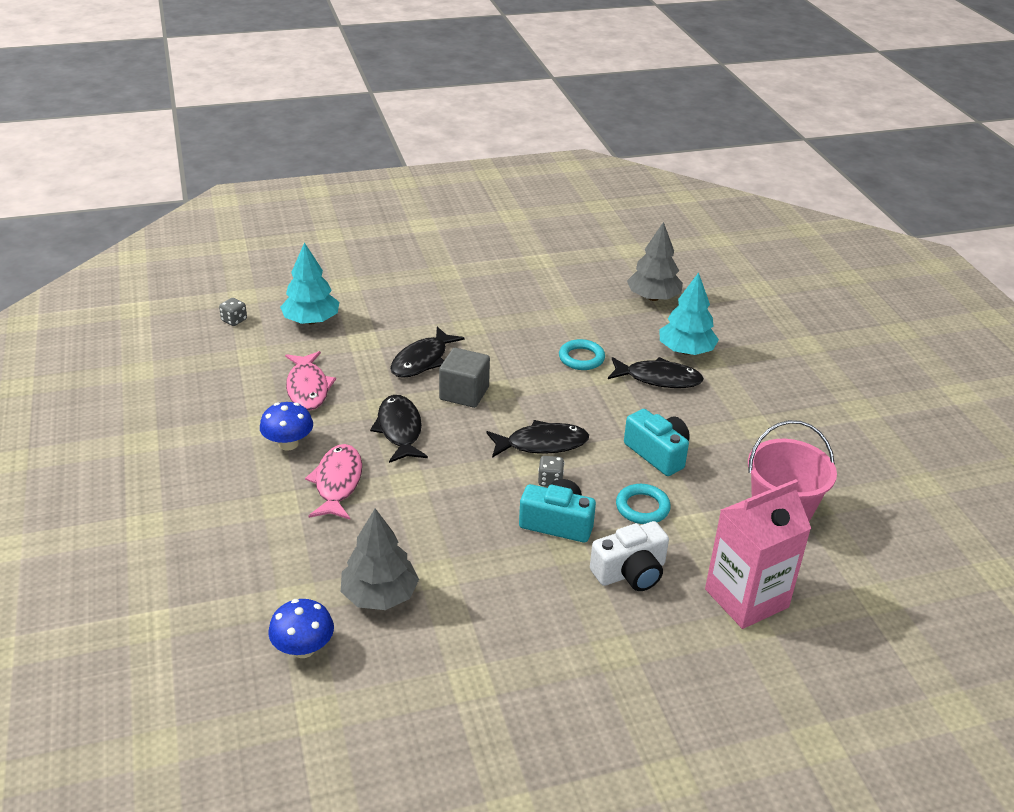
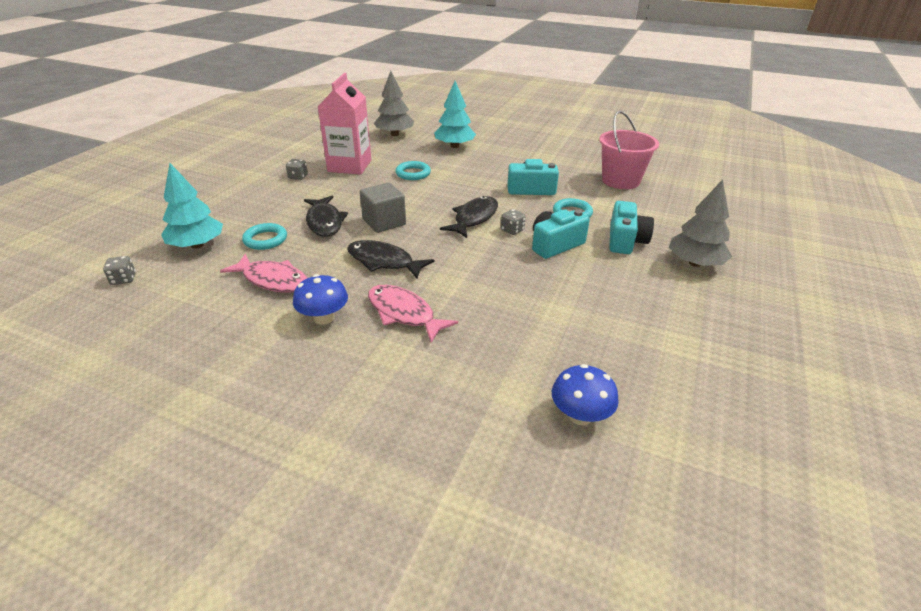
camera: 50 degrees left, 0 degrees up
grey tree [341,508,419,610] -> grey tree moved to [669,179,732,267]
white camera [590,521,669,591] -> turquoise camera [609,201,654,254]
black fish [608,357,704,388] -> none
pink carton [705,479,811,629] -> pink carton moved to [318,73,371,175]
none -> turquoise ring [242,223,287,250]
none -> grey dice [286,159,308,180]

